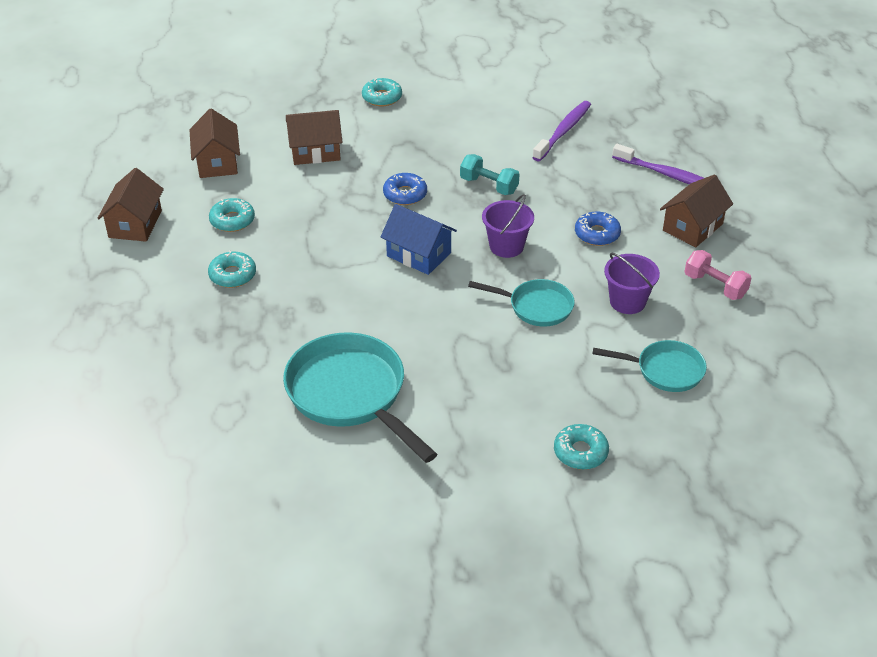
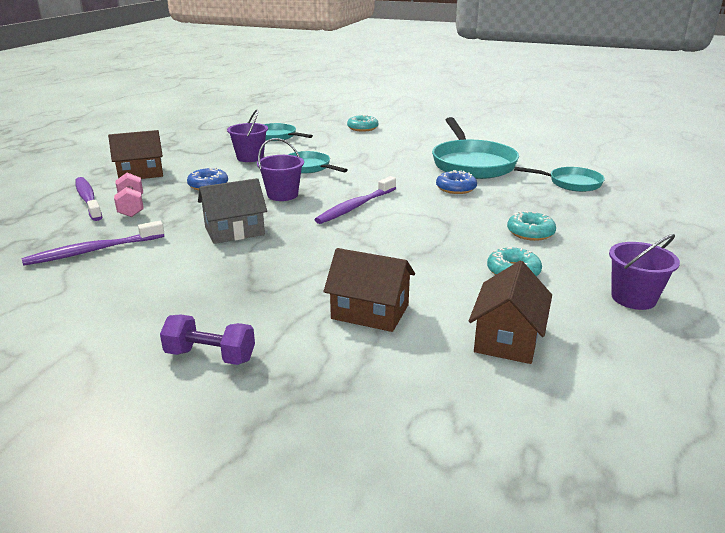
camera: 150 degrees left, 15 degrees down
brown house [97,168,164,242] -> purple bucket [609,234,680,310]
turquoise donut [362,78,402,106] -> purple dumbbell [160,314,255,365]
blue house [381,204,457,275] -> purple toothbrush [314,176,396,224]
blue donut [383,173,427,205] -> blue donut moved to [436,170,477,194]
turquoise dumbbell [460,154,520,195] -> grey house [198,178,267,244]
pink dumbbell [685,250,751,300] -> pink dumbbell moved to [114,173,143,217]
none -> turquoise pan [514,167,605,192]

